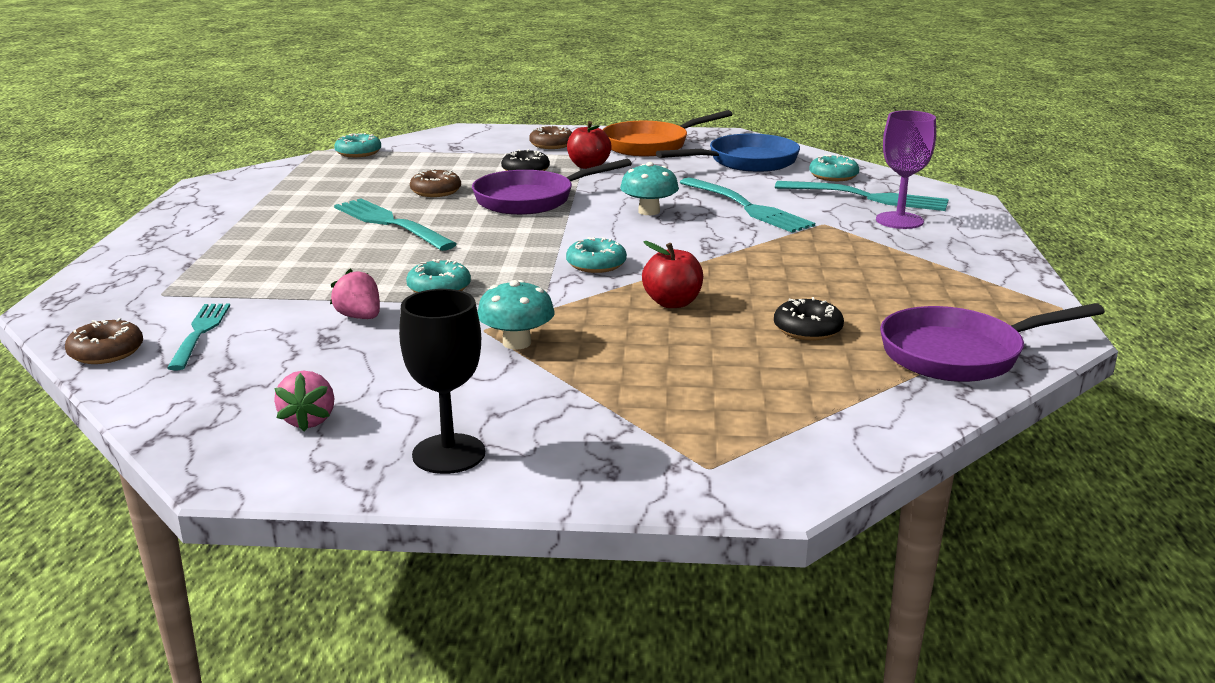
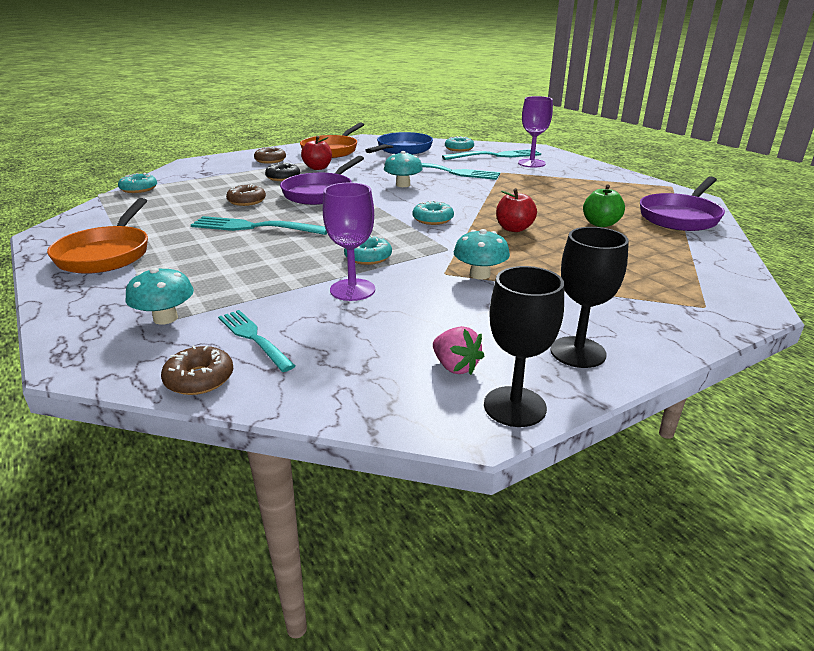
camera: 35 degrees left, 5 degrees up
pink strawberry [330,269,380,319] -> purple goblet [323,183,375,301]
black donut [774,297,844,341] -> green apple [583,185,625,227]
none -> orange pan [47,198,148,274]
none -> turquoise mushroom [126,267,194,325]
none -> black goblet [484,266,564,427]

